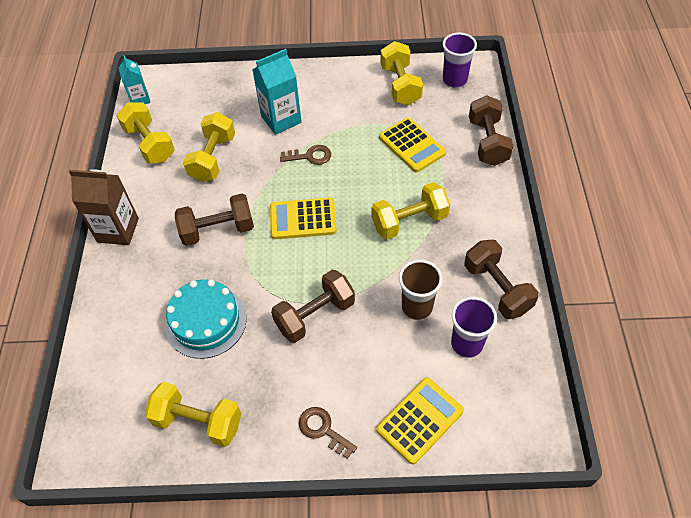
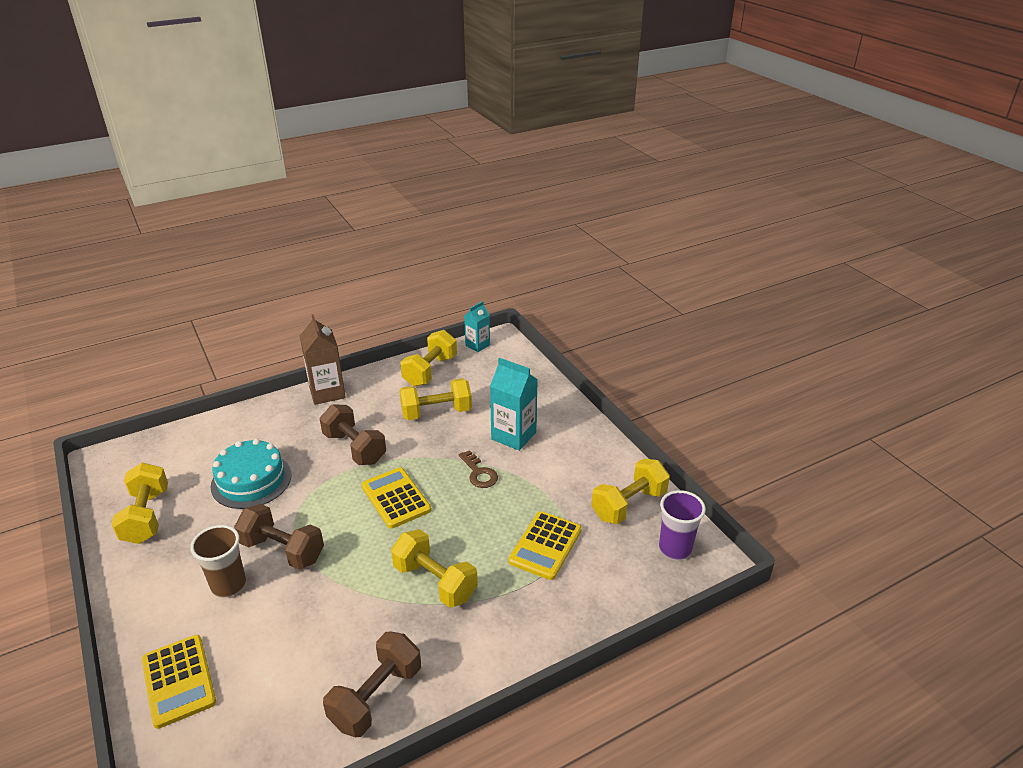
camera: 60 degrees right, 20 degrees down
brown key [299,407,357,459] -> none
yellow calculator [376,378,464,464] -> yellow calculator turned 45 degrees clockwise [142,635,216,729]
brown cup [399,260,442,320] -> brown cup moved to [190,525,246,598]
purple cup [451,297,497,358] -> none
brown dumbbell [469,95,513,166] -> none

